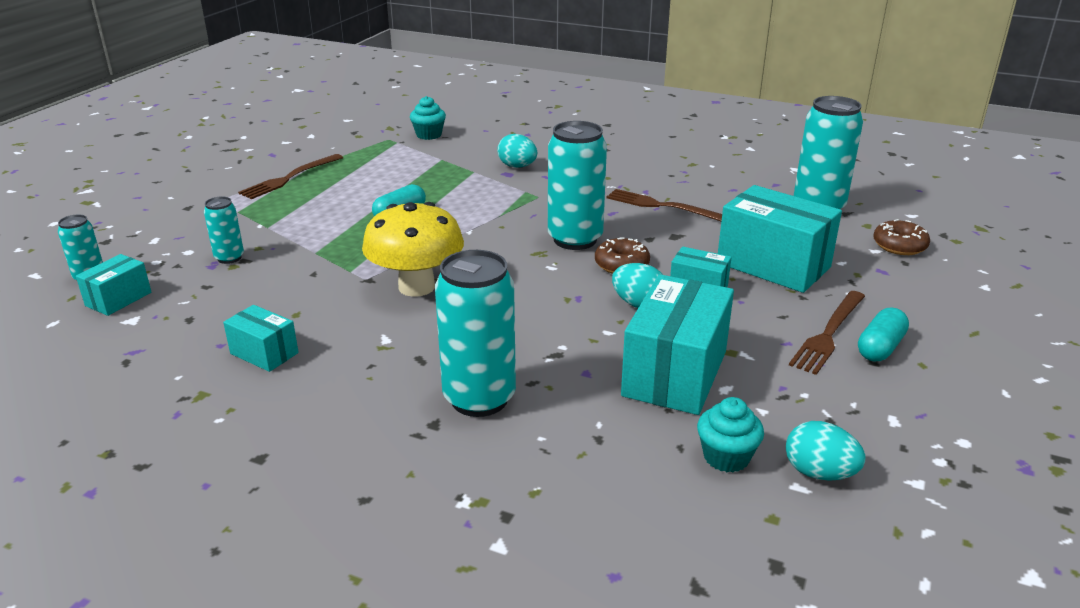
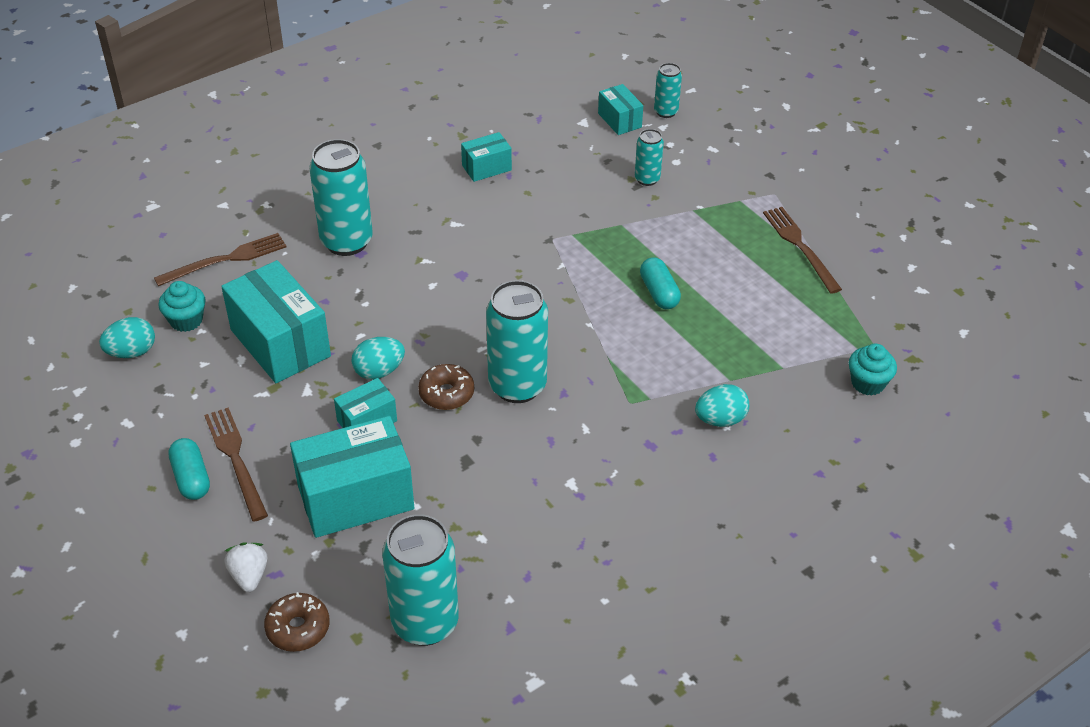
camera: 120 degrees right, 15 degrees up
yellow mushroom [362,202,464,297] -> none
brown fork [607,189,722,221] -> brown fork moved to [154,233,287,286]
none -> white strawberry [224,542,268,592]

